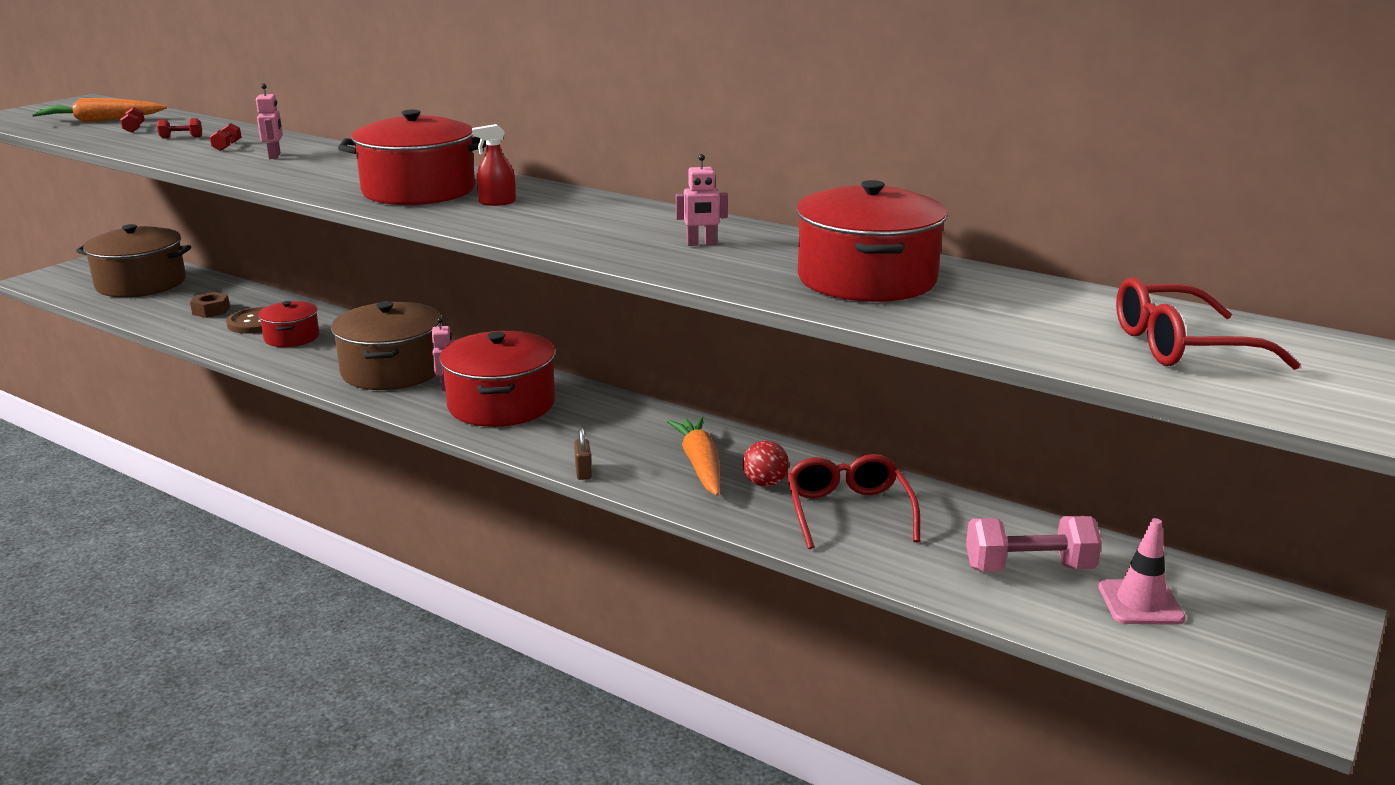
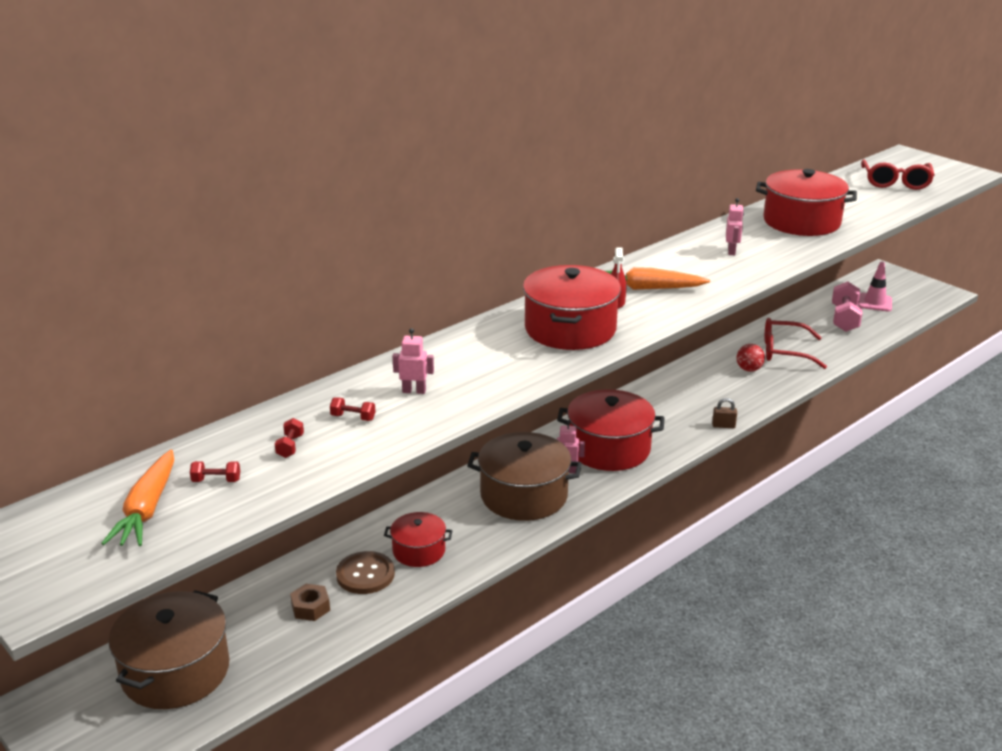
camera: 75 degrees left, 5 degrees up
orange carrot [667,416,720,496] -> orange carrot moved to [605,267,710,290]

